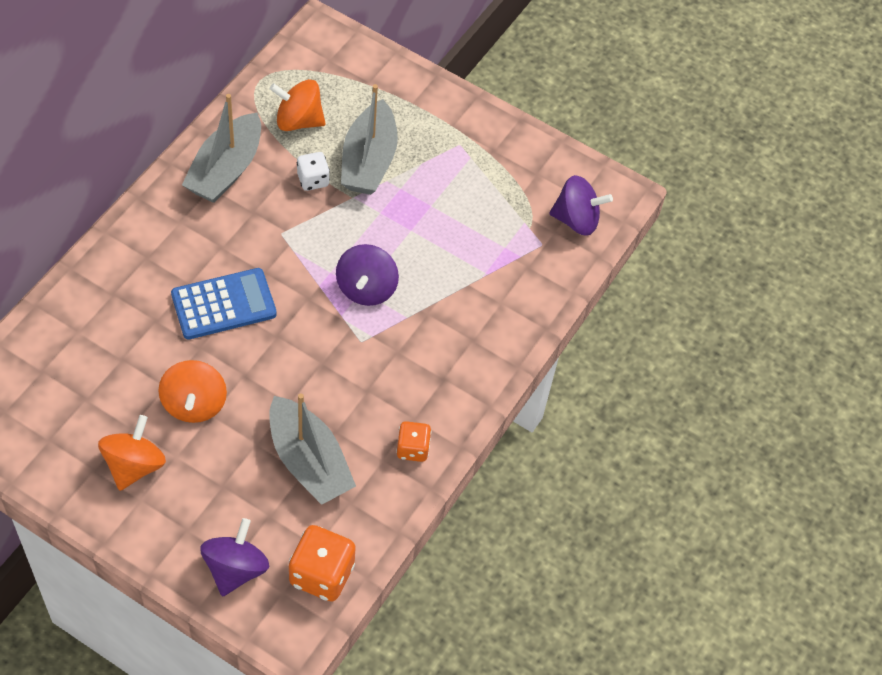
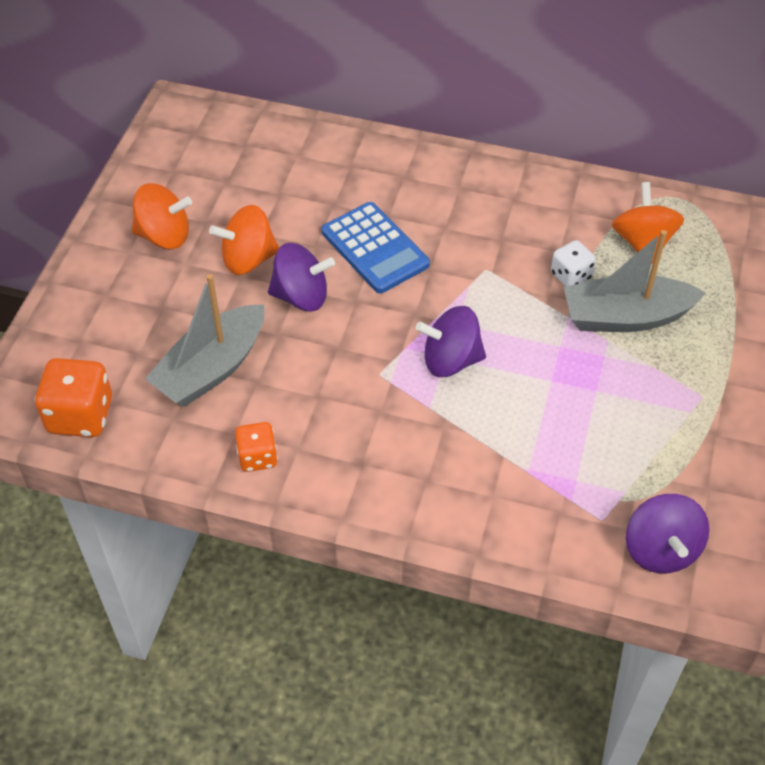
camera: 80 degrees right, 5 degrees down
grey boat [182,94,261,203] -> none
purple spinning top [200,518,269,597] -> purple spinning top moved to [268,243,335,311]

